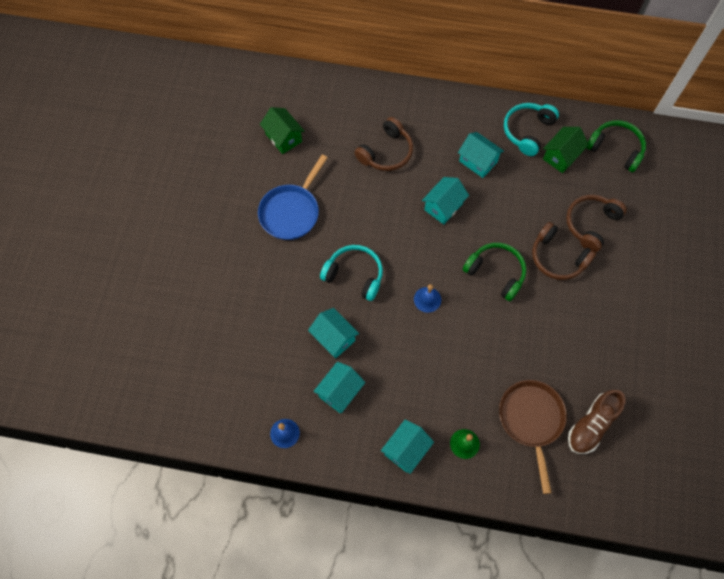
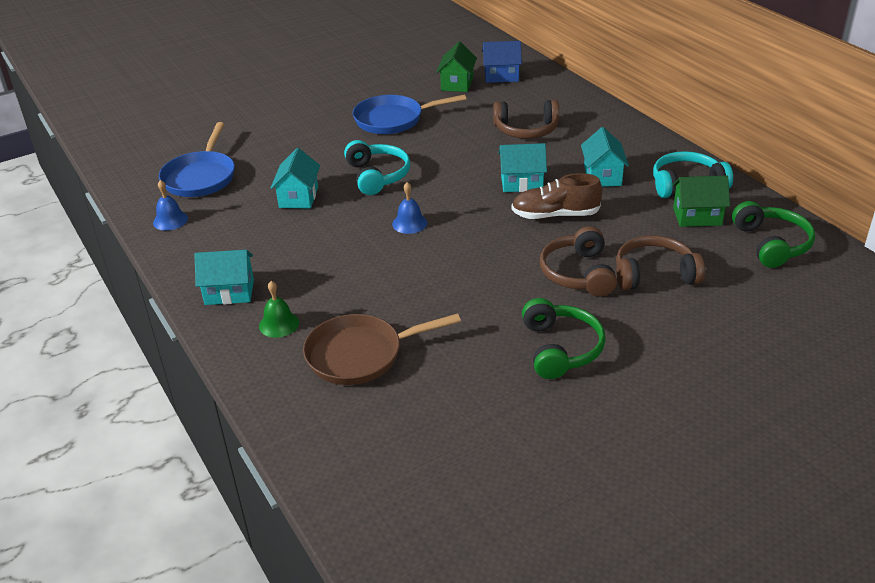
camera: 50 degrees right, 30 degrees down
turquoise house [313,362,366,413] -> none
green headphones [463,243,526,301] -> green headphones moved to [522,298,606,379]
brown pan [499,380,567,494] -> brown pan turned 150 degrees counterclockwise [303,313,461,385]
brown shoe [568,390,625,454] -> brown shoe moved to [512,173,602,219]
none -> blue pan [159,122,235,197]
none -> blue house [482,41,522,83]

